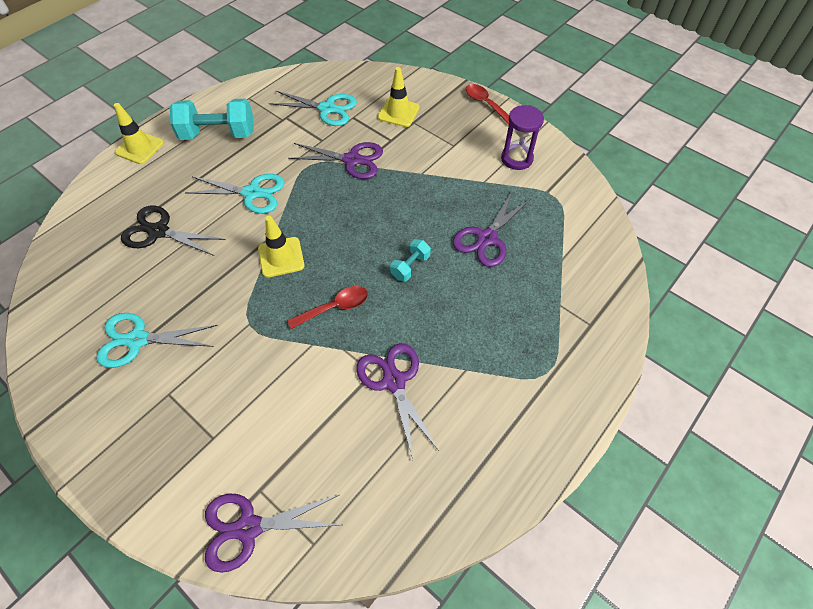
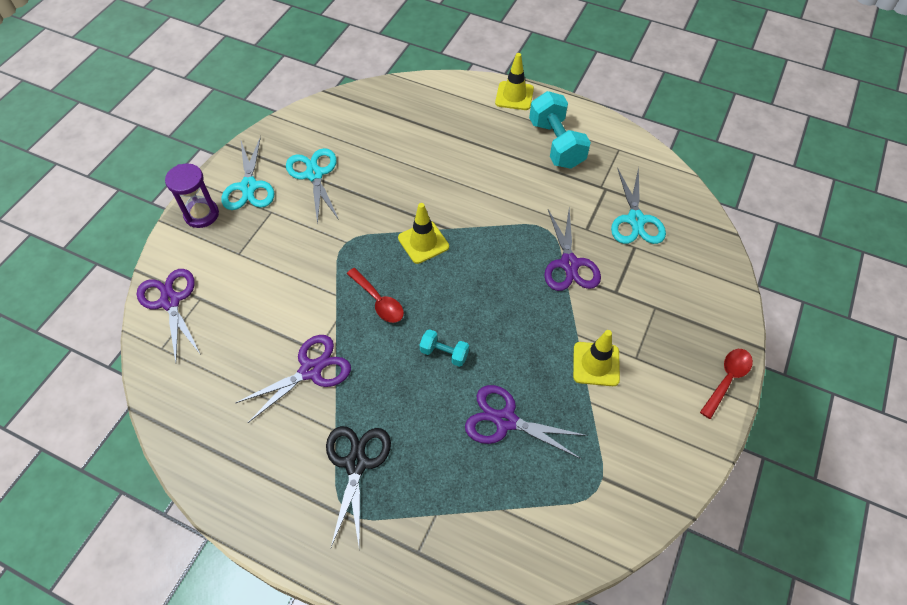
camera: 75 degrees right, 0 degrees up
black scissors [121,206,226,256] -> black scissors moved to [326,426,391,547]
turquoise scissors [185,174,285,214] -> turquoise scissors moved to [221,136,274,210]
yellow traffic cone [378,67,420,127] -> yellow traffic cone moved to [573,330,620,386]
purple hourglass [501,105,544,170] -> purple hourglass moved to [165,163,219,228]

